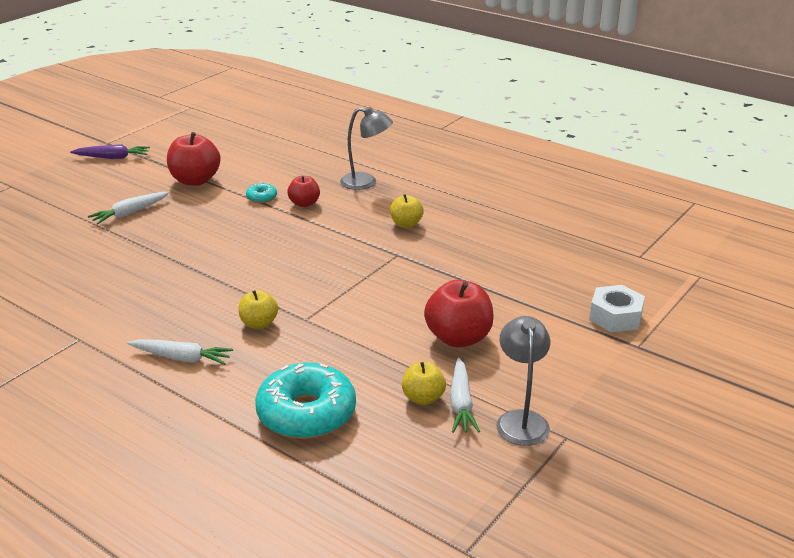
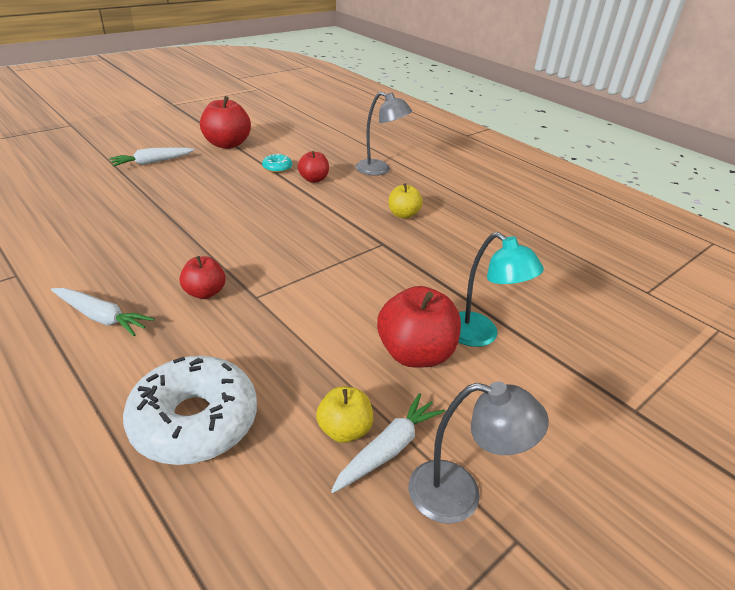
camera: 10 degrees right, 5 degrees up
purple carrot [70,144,150,159] -> none
yellow apple [239,290,278,329] -> red apple [179,256,226,299]
turquoise donut [255,362,356,439] -> white donut [123,356,257,465]
white carrot [450,357,480,433] -> white carrot turned 150 degrees counterclockwise [331,393,445,493]
grey lamp [496,316,550,446] -> grey lamp turned 90 degrees clockwise [409,381,549,524]
white nut [589,285,645,333] -> none
none -> turquoise lamp [458,232,544,347]

